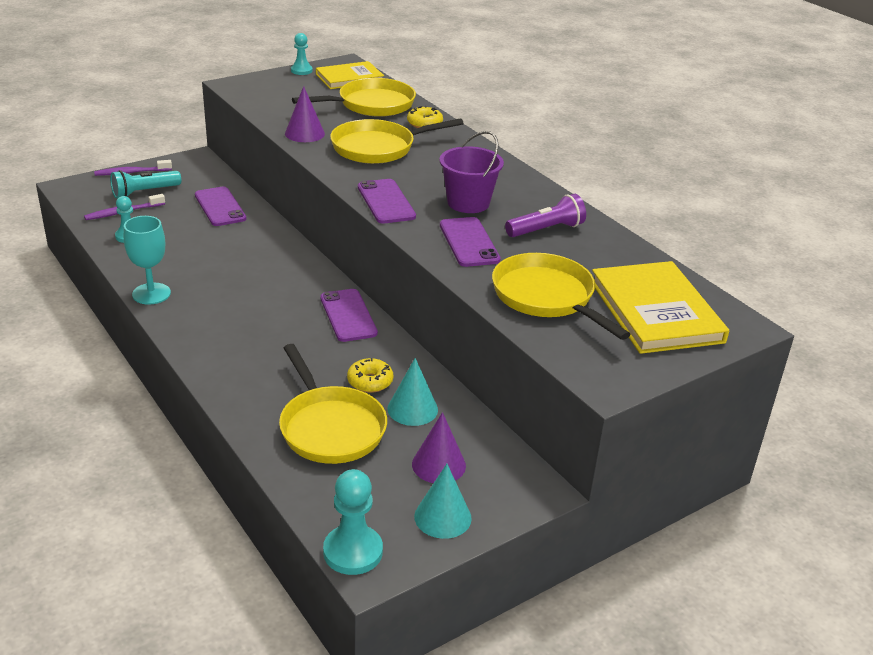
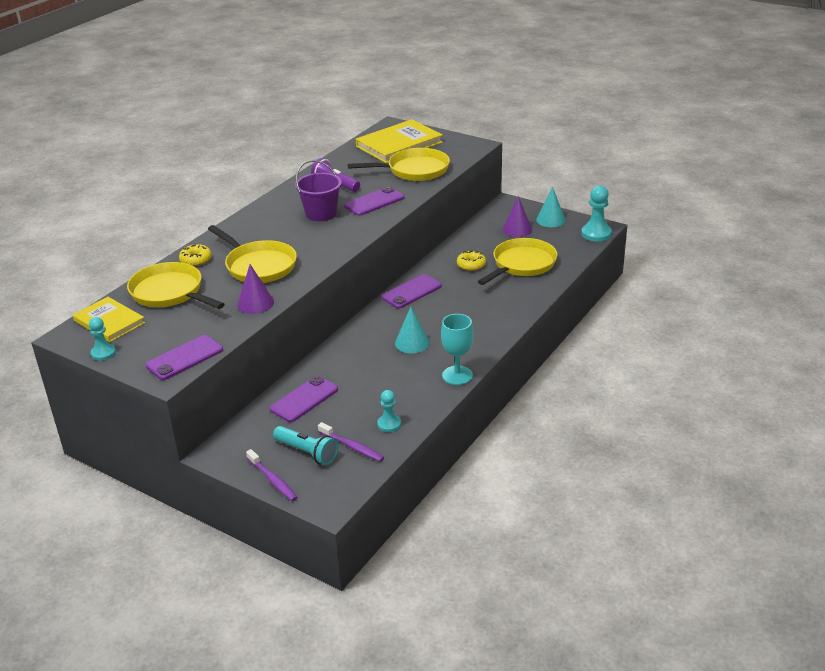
camera: 110 degrees left, 0 degrees up
purple phone [358,179,416,224] -> purple phone moved to [146,335,223,380]
turquoise cone [387,358,438,426] -> turquoise cone moved to [395,307,430,353]
yellow pan [492,253,631,340] -> yellow pan turned 135 degrees counterclockwise [348,148,450,181]

